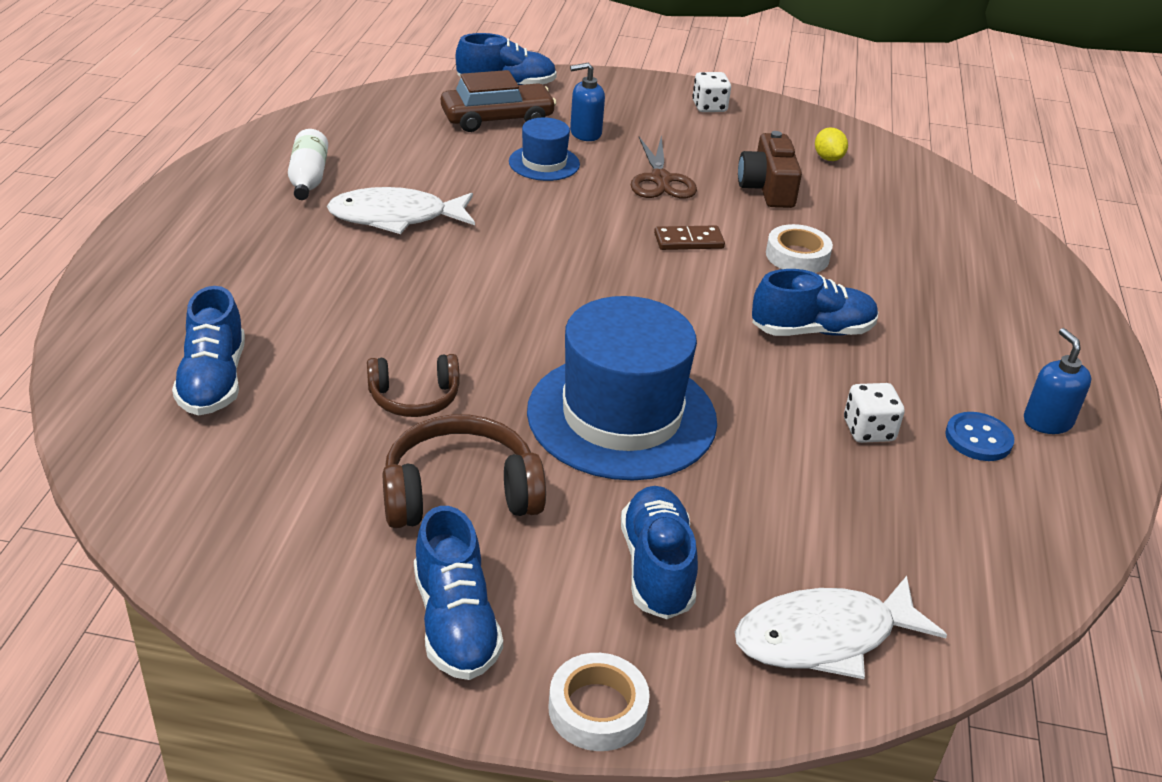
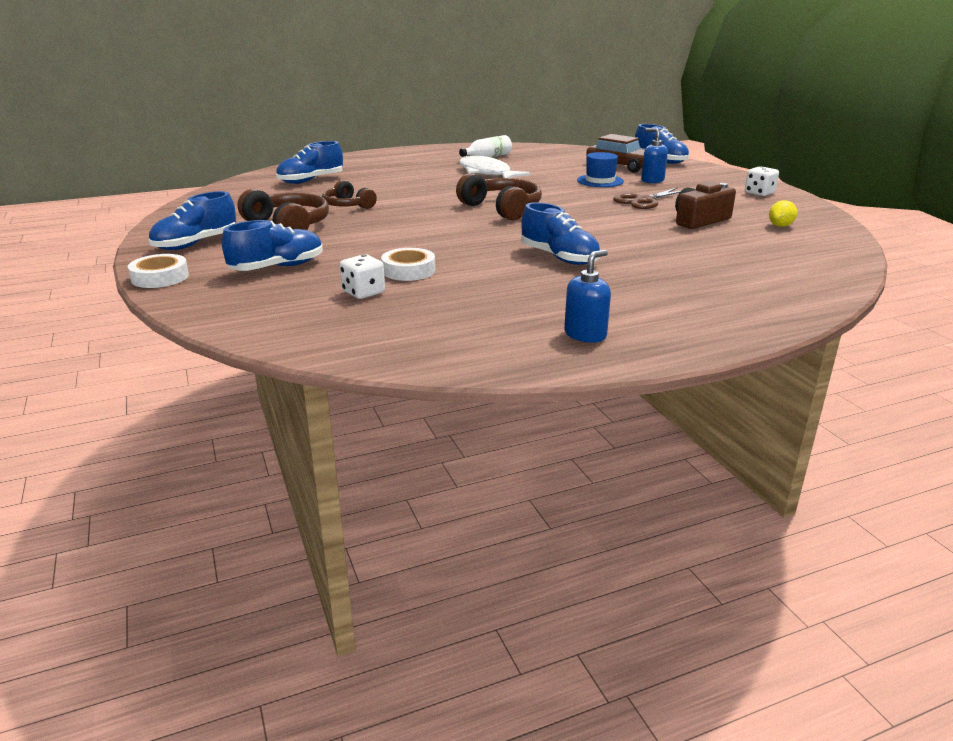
camera: 60 degrees right, 10 degrees down
blue hat [527,296,717,480] -> none
brown domino [654,225,725,250] -> none
white fish [735,576,947,679] -> none
white tape [766,224,833,273] -> white tape moved to [381,248,435,281]
white dice [844,383,905,443] -> white dice moved to [340,254,385,299]
blue button [945,412,1014,461] -> none
none -> brown headphones [456,173,542,221]

